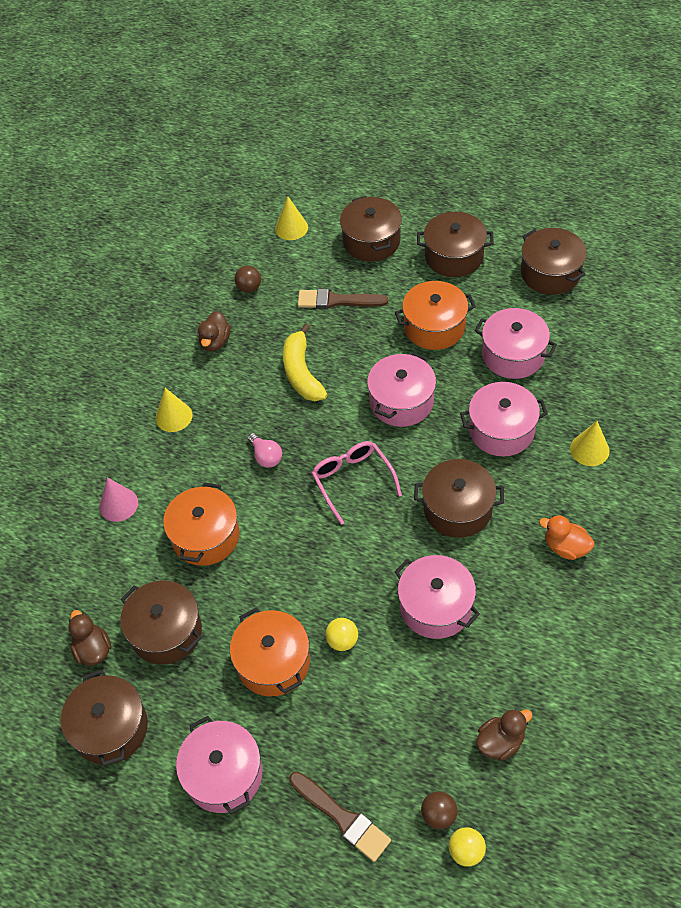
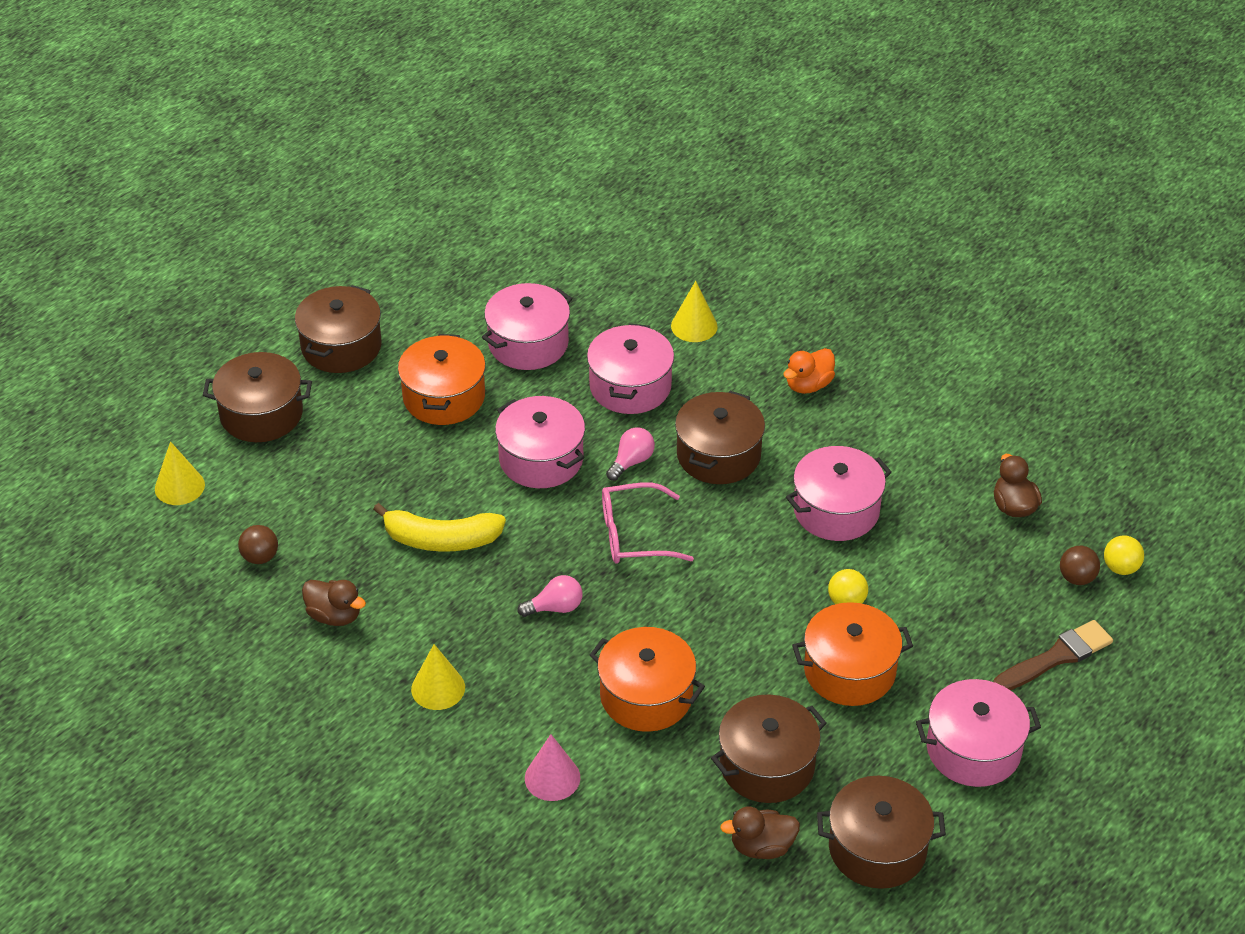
camera: 75 degrees left, 10 degrees down
brown brush [298,289,388,309] -> none
brown pot [521,228,587,295] -> none
none -> pink light bulb [606,427,655,481]

